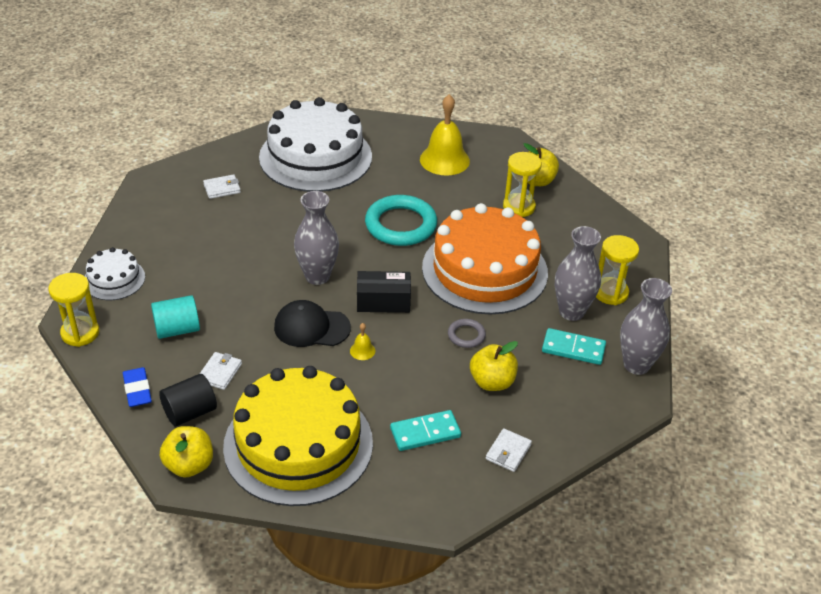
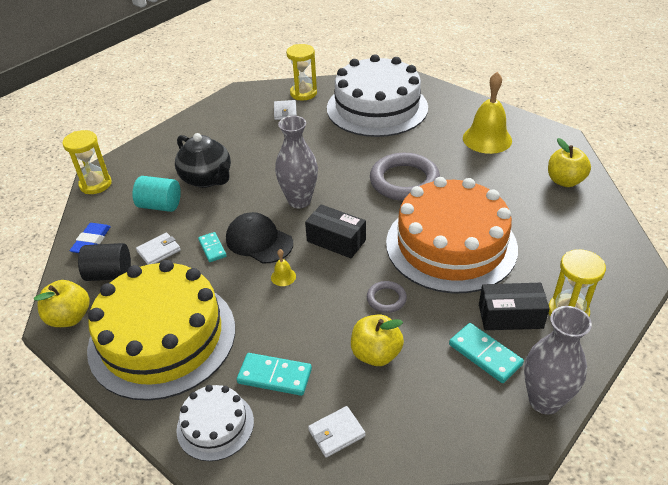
camera: 35 degrees right, 0 degrees up
white cake [85,247,145,300] -> white cake moved to [176,385,254,461]
white wallet [203,174,241,199] -> white wallet turned 75 degrees clockwise [274,100,297,120]
turquoise ring [365,195,437,246] -> grey ring [370,153,440,201]
yellow hourglass [503,152,542,217] -> yellow hourglass moved to [286,44,317,100]
grey vase [555,226,601,321] -> black box [479,283,550,330]
none -> black teapot [175,133,231,188]
none -> turquoise domino [198,232,227,262]

